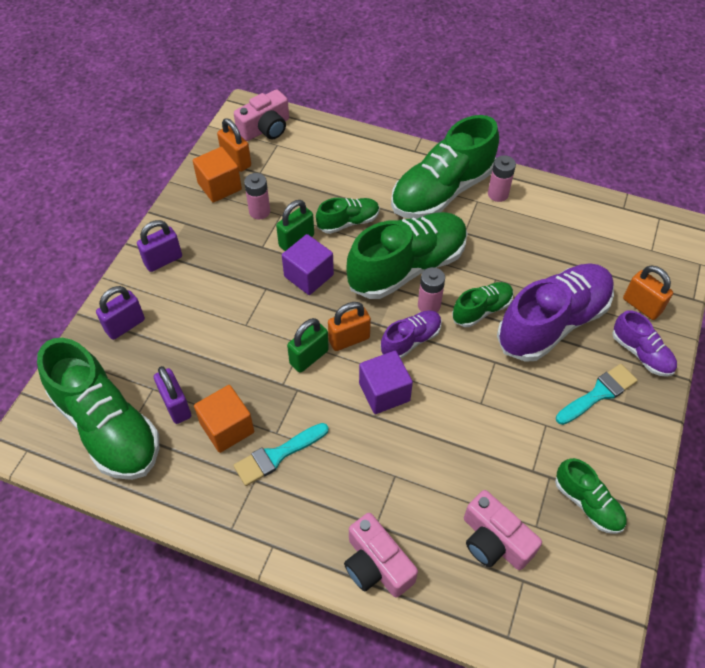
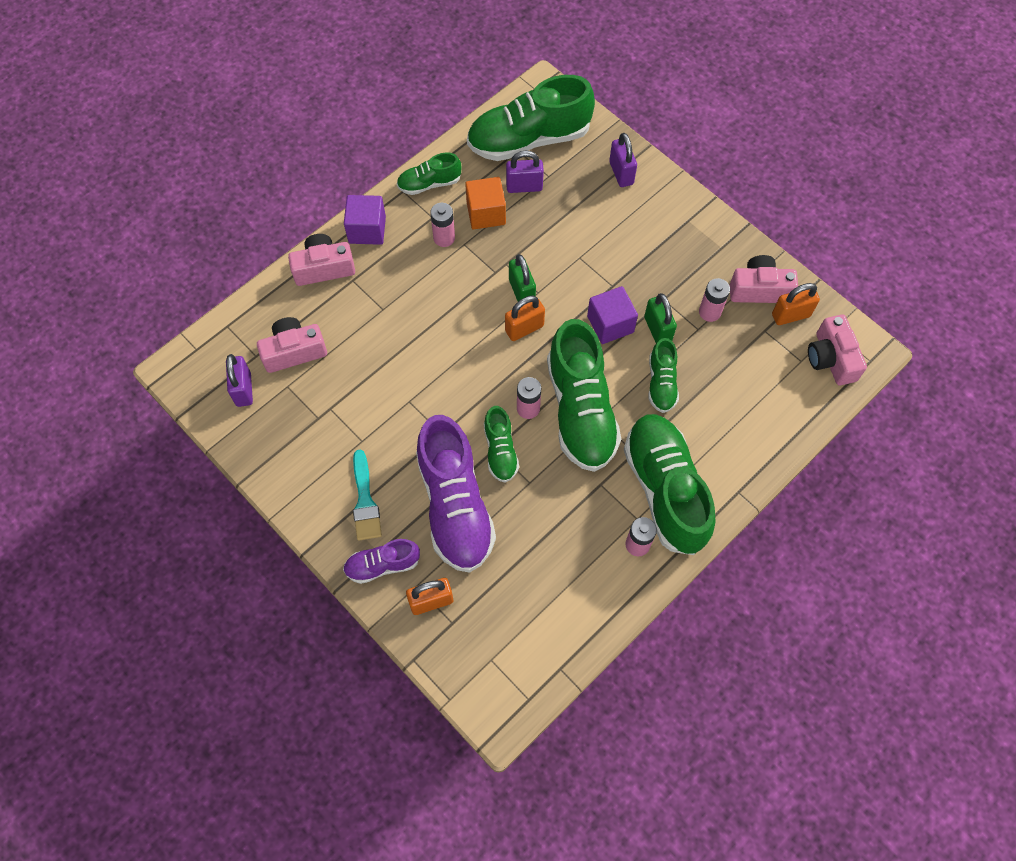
camera: 115 degrees right, 10 degrees up
purple padlock [137,220,182,272] -> purple padlock moved to [226,354,253,407]
orange cube [193,147,242,203] -> pink camera [729,255,798,303]
turquoise brush [233,423,329,486] -> pink battery [430,203,455,247]
orange padlock [328,302,371,351] -> orange padlock turned 60 degrees clockwise [505,296,545,341]
purple cube [359,351,413,414] -> purple cube moved to [344,195,386,245]
purple shoe [380,310,442,358] -> none
green shoe [555,458,627,534] -> green shoe moved to [397,153,461,195]

